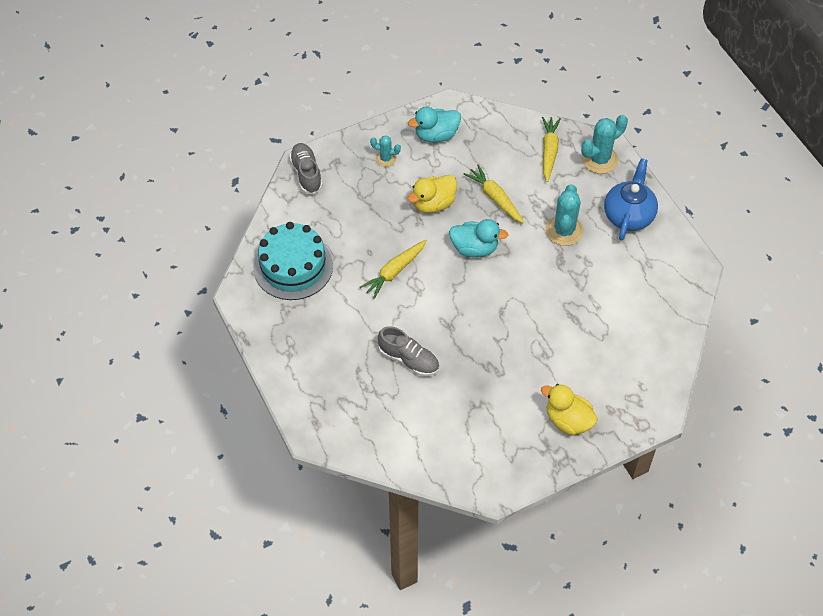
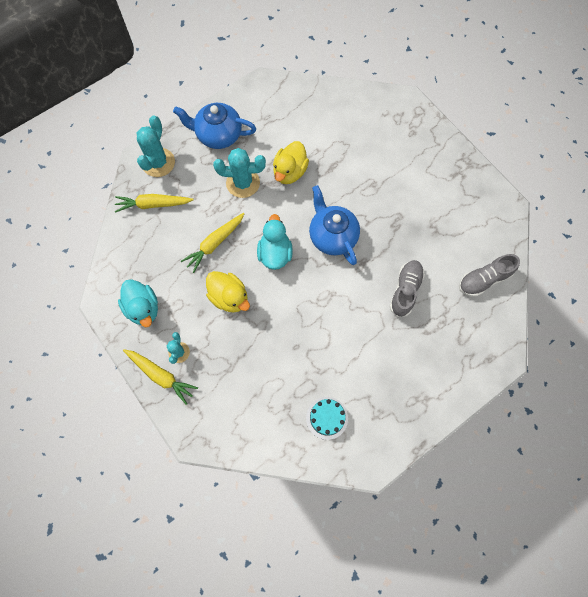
camera: 100 degrees left, 15 degrees up
turquoise cake [253,222,333,300] -> turquoise cake [306,397,348,440], size x0.52
grey shoe [289,143,323,195] -> grey shoe moved to [459,254,520,297]
yellow carrot [360,239,427,299] -> yellow carrot moved to [123,349,198,405]
yellow duck [541,384,598,435] -> yellow duck moved to [273,141,309,184]
turquoise cactus [581,115,628,174] -> turquoise cactus turned 60 degrees clockwise [137,115,175,177]
none -> blue teapot [309,185,360,265]

